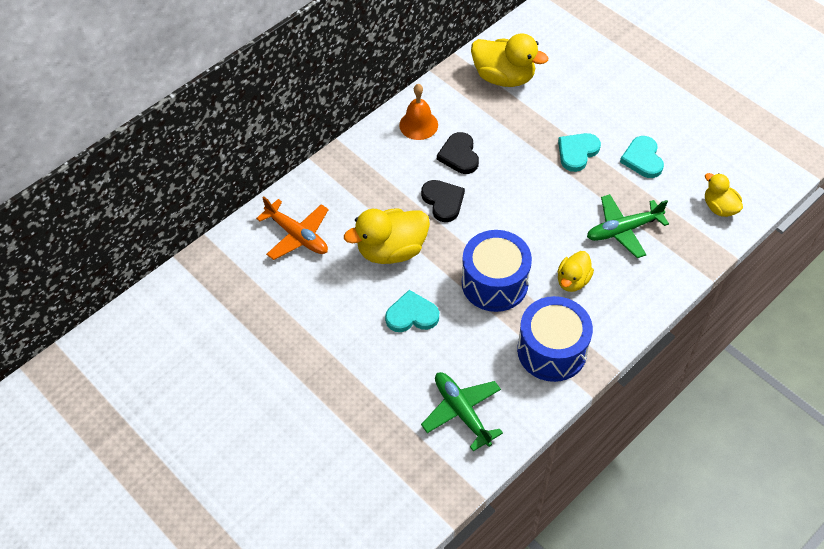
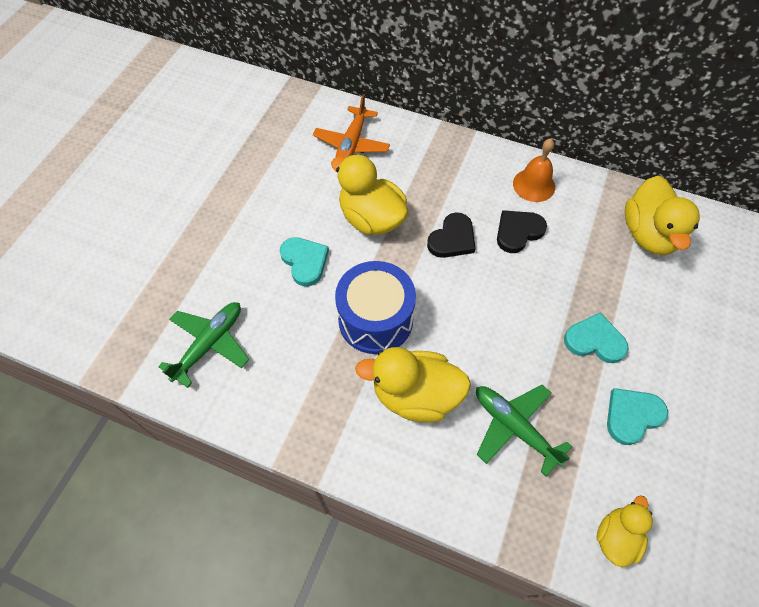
camera: 65 degrees right, 5 degrees up
blue drum [517,296,593,382] -> none
yellow duck [558,251,594,292] -> yellow duck [355,347,471,423], size x1.71

